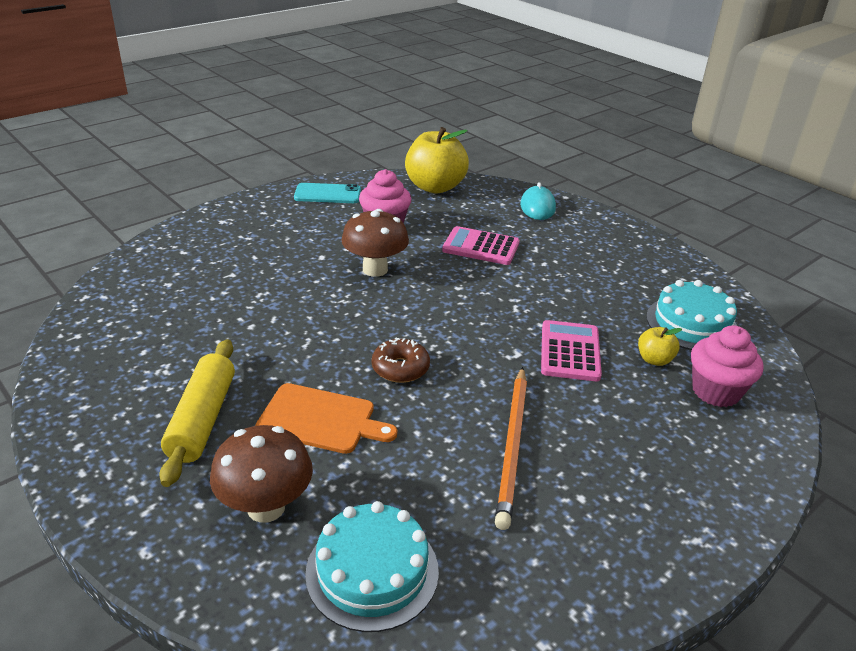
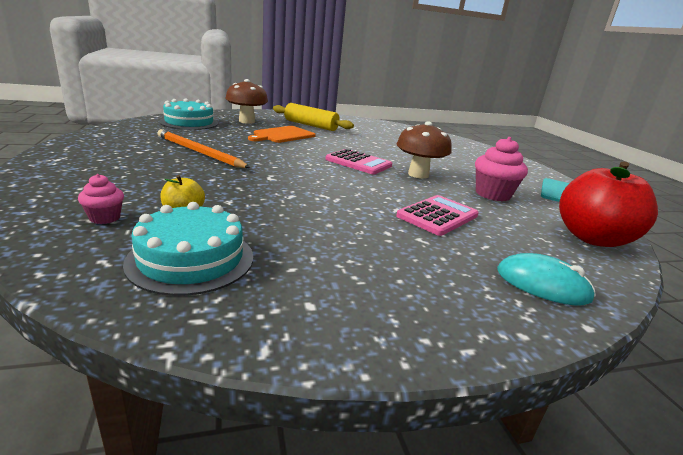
camera: 115 degrees right, 10 degrees down
brown donut [372,337,430,383] -> none
yellow apple [405,127,469,194] -> red apple [559,161,658,247]
pink calculator [541,320,602,381] -> pink calculator moved to [325,149,392,174]
pink cupcake [691,325,763,407] -> pink cupcake [78,174,124,224], size x0.55

